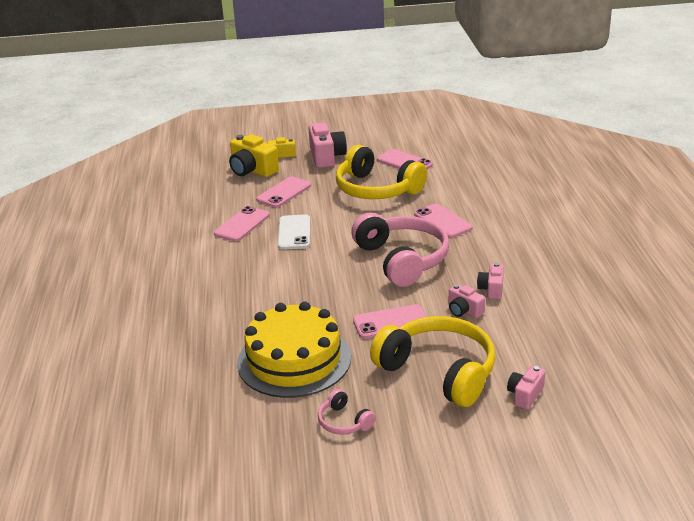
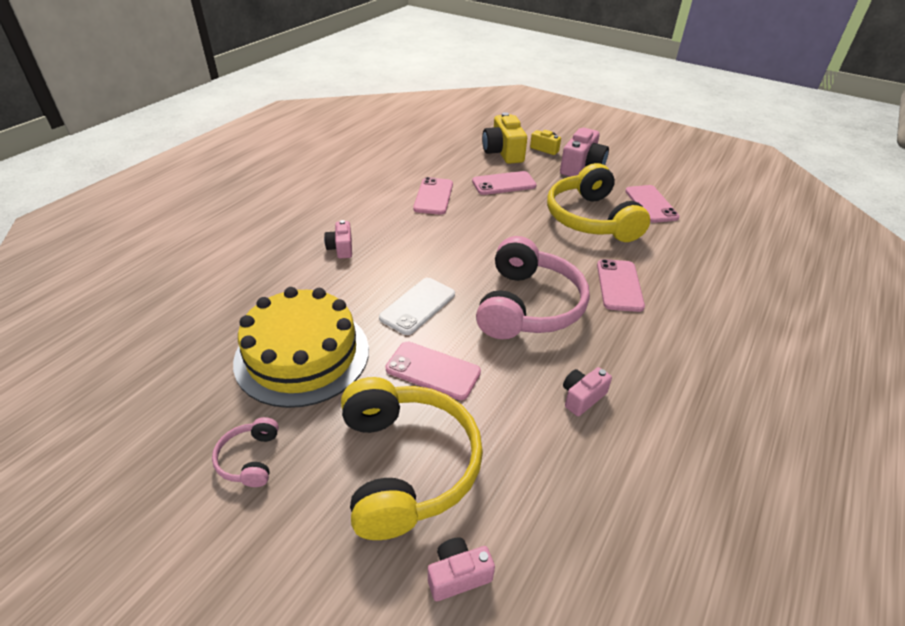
camera: 35 degrees right, 10 degrees up
pink phone [214,206,270,242] -> pink phone turned 60 degrees counterclockwise [413,177,453,215]
white phone [278,214,310,250] -> white phone moved to [379,278,455,335]
pink camera [449,284,485,318] -> pink camera moved to [324,220,352,259]

